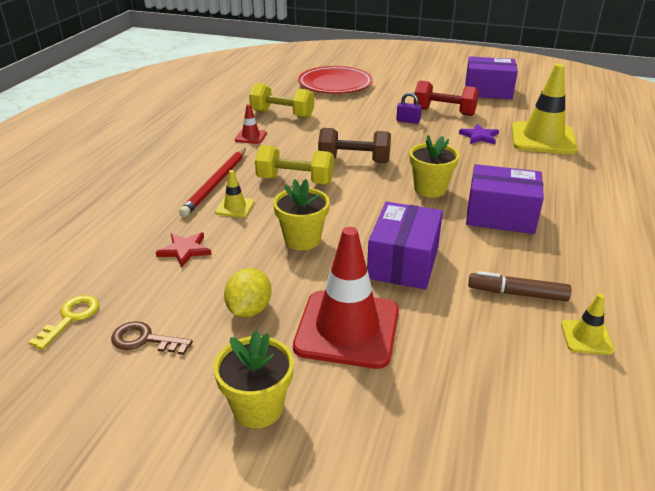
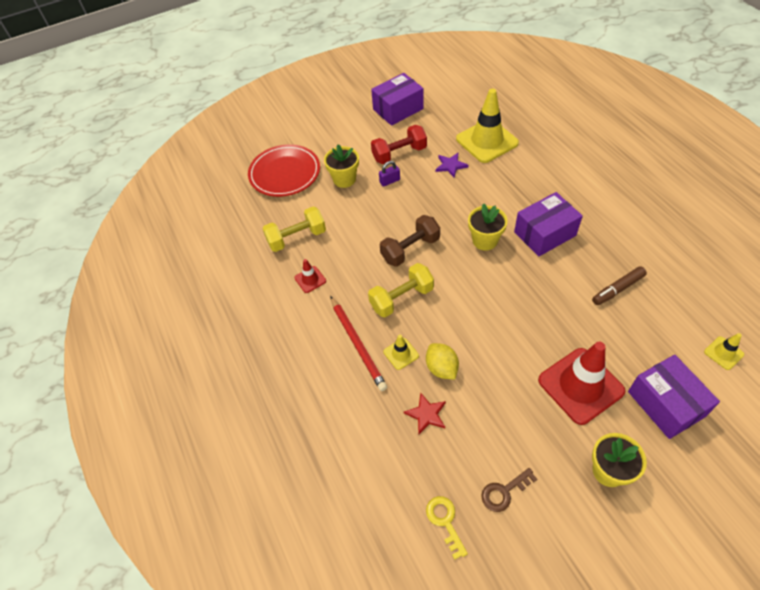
camera: 40 degrees left, 20 degrees up
yellow lemon [224,268,271,317] -> yellow lemon moved to [426,343,459,380]
yellow flower pot [273,179,330,250] -> yellow flower pot moved to [324,145,359,188]
purple box [367,202,443,289] -> purple box moved to [628,355,720,439]
yellow traffic cone [561,294,614,355] -> yellow traffic cone moved to [704,333,744,370]

